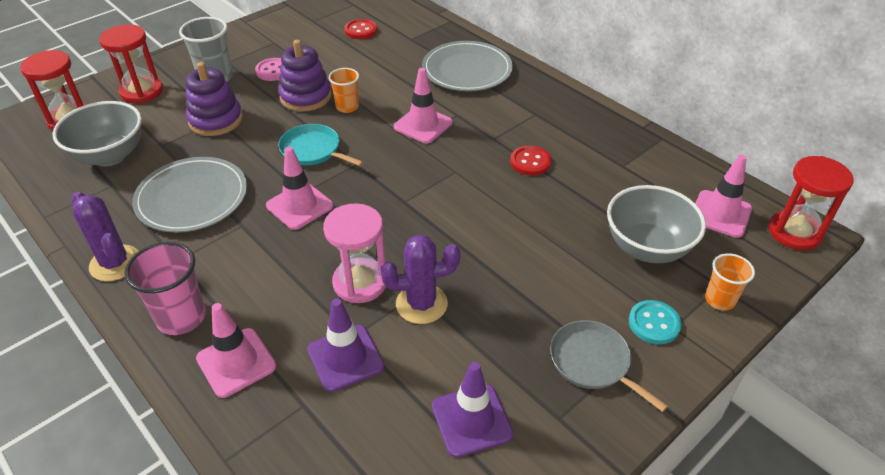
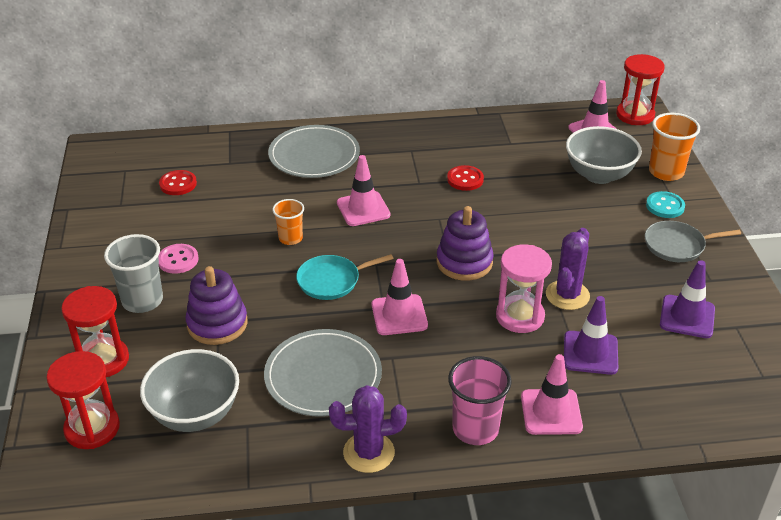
camera: 55 degrees left, 5 degrees down
purple stacking toy [278,40,331,112] -> purple stacking toy moved to [437,206,494,281]
orange cup [705,253,755,311] -> orange cup [649,113,700,181], size x1.58

